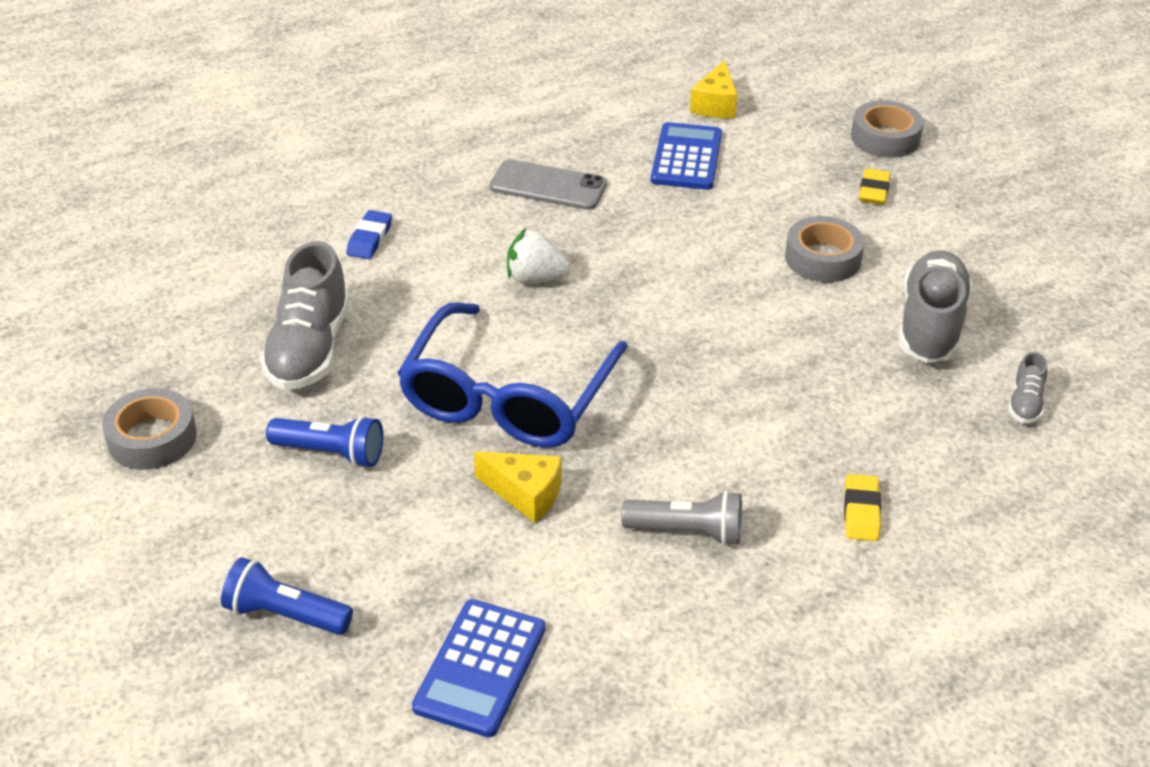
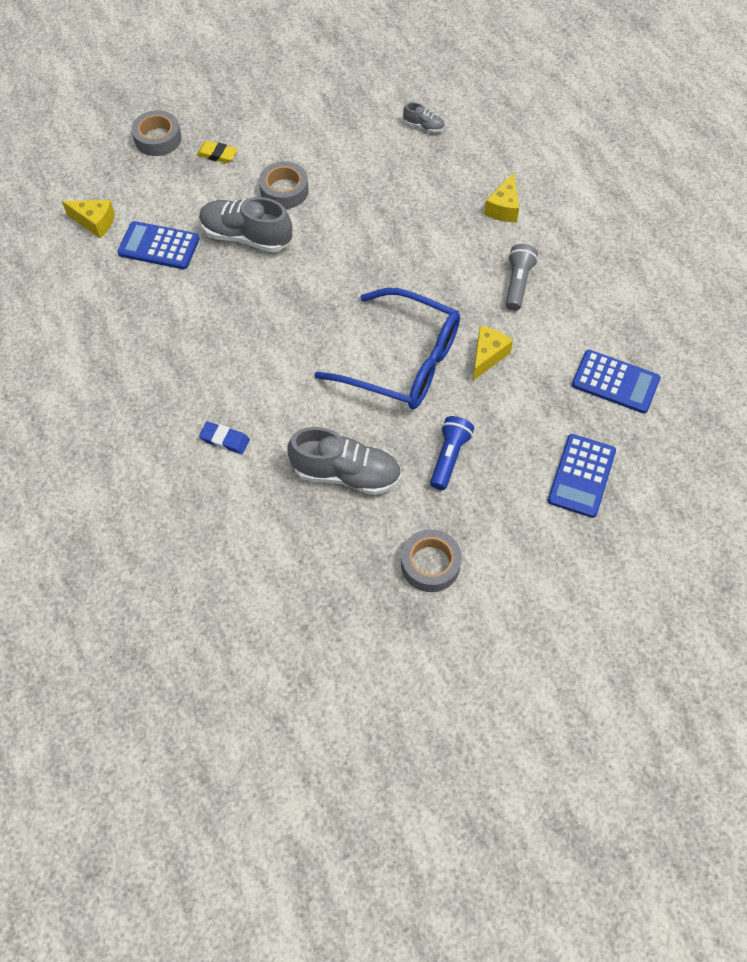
camera: 85 degrees left, 20 degrees up
blue flashlight [221,557,353,635] -> blue calculator [547,434,616,518]
grey phone [490,159,607,210] -> none
white strawberry [507,228,571,284] -> none
yellow eraser [844,474,881,541] -> yellow cheese [484,173,519,222]
grey shoe [899,250,972,363] -> grey shoe moved to [199,197,292,252]

